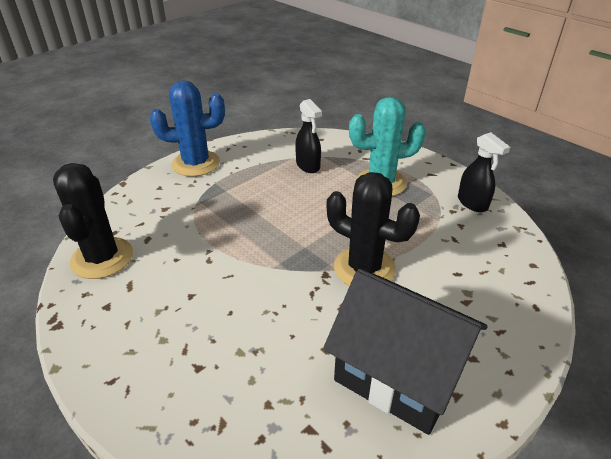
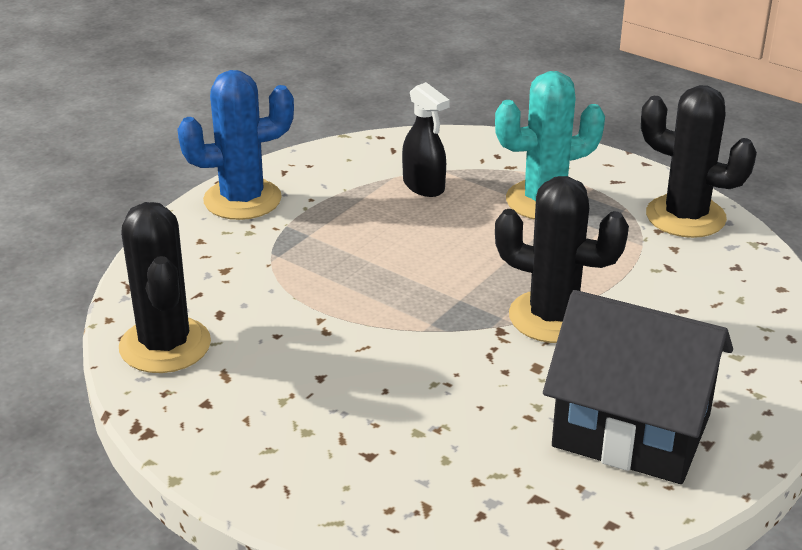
camera: 10 degrees left, 5 degrees down
black spray bottle [458,132,510,212] -> black cactus [641,85,757,238]

